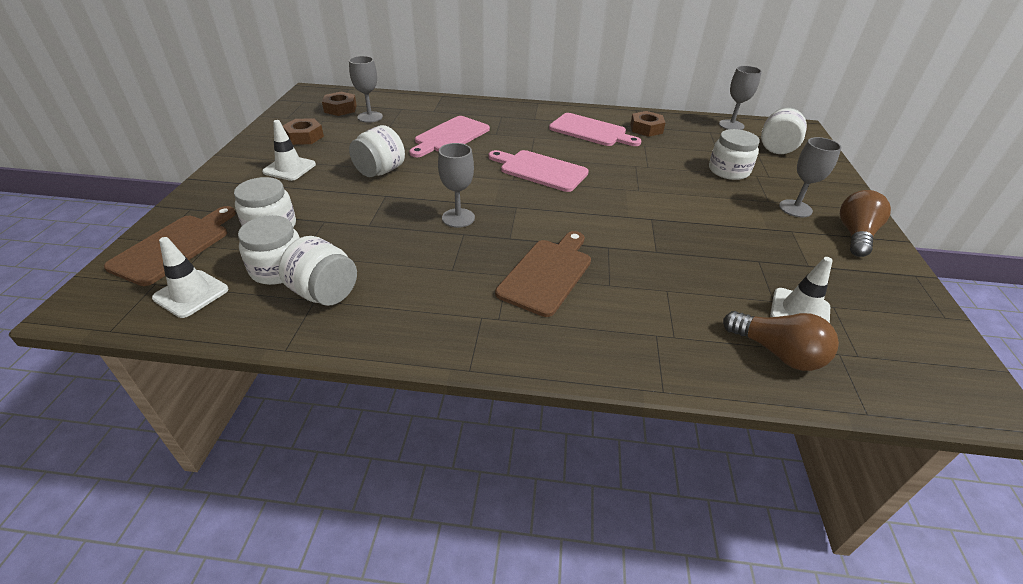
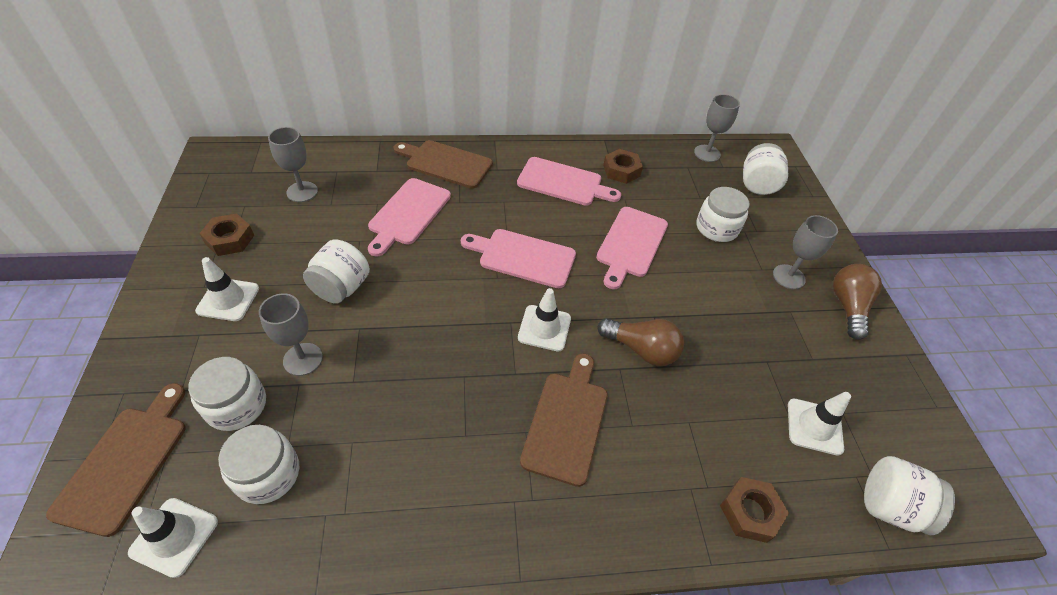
camera: 15 degrees left, 10 degrees up
white jar [278,236,357,306] -> white jar moved to [864,456,955,535]
brown nut [322,92,357,116] -> brown nut moved to [720,477,789,543]
grey goblet [438,143,475,228] -> grey goblet moved to [259,293,323,376]
brown light bulb [723,311,839,371] -> brown light bulb moved to [598,318,684,366]
none -> brown cutting board [394,140,493,189]
none -> white traffic cone [518,288,571,351]
none -> pink cutting board [596,207,668,289]

